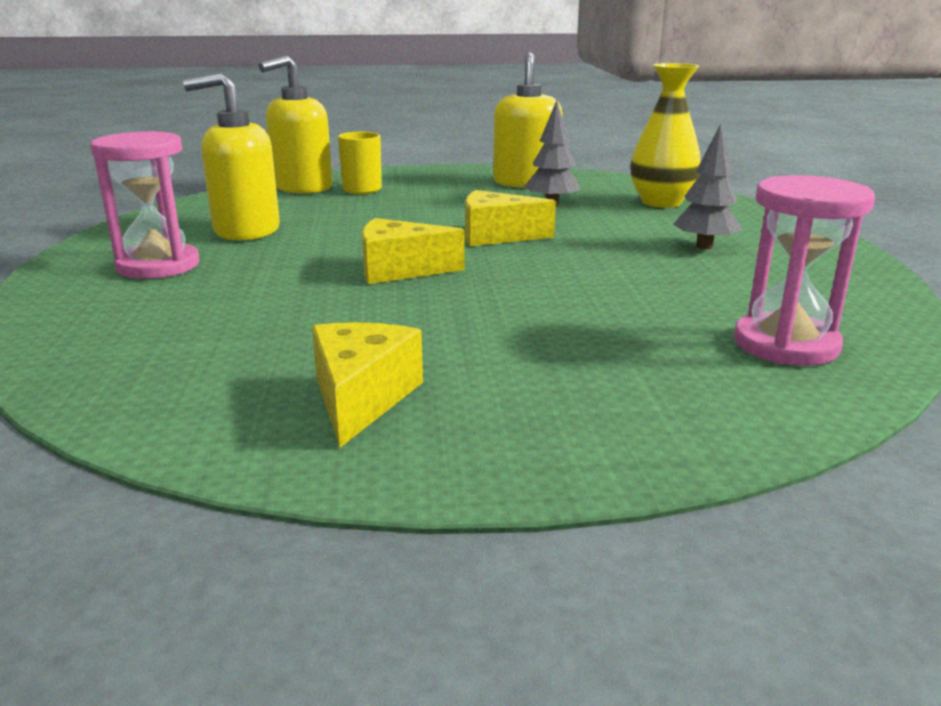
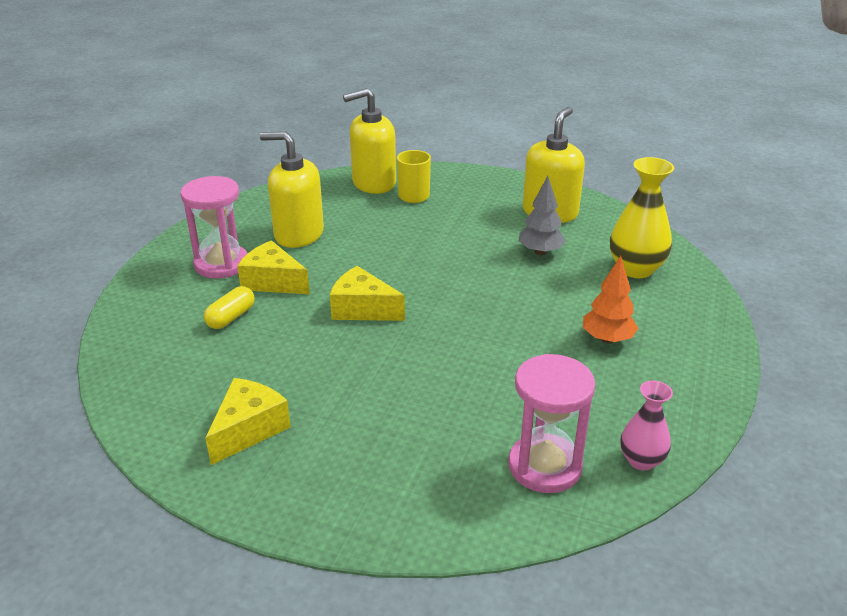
camera: 25 degrees right, 10 degrees up
yellow cheese [465,190,556,246] -> yellow cheese moved to [237,240,310,294]
grey tree [673,124,742,249] -> orange tree [583,256,638,344]
none -> yellow capsule [204,286,255,329]
none -> pink vase [620,381,673,471]

